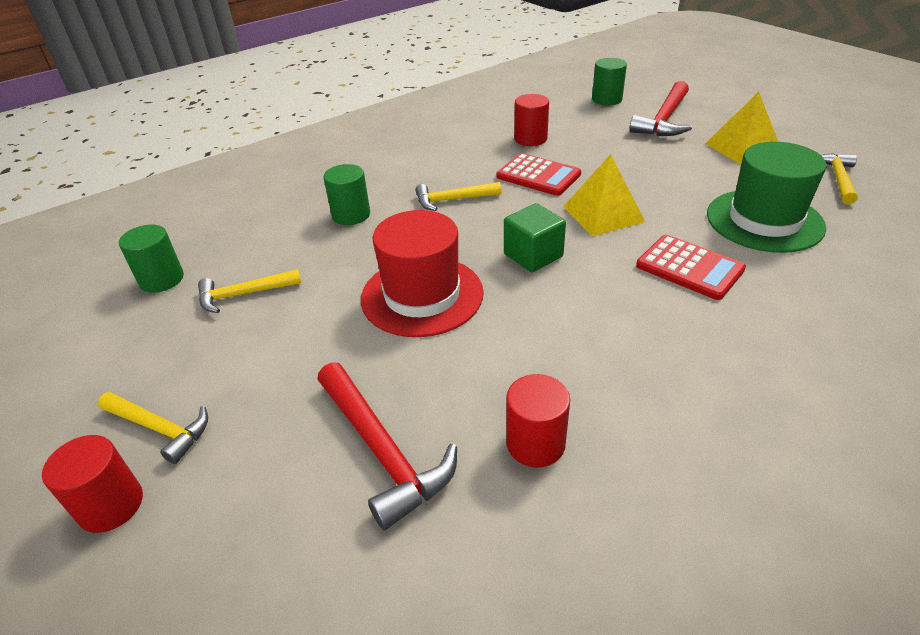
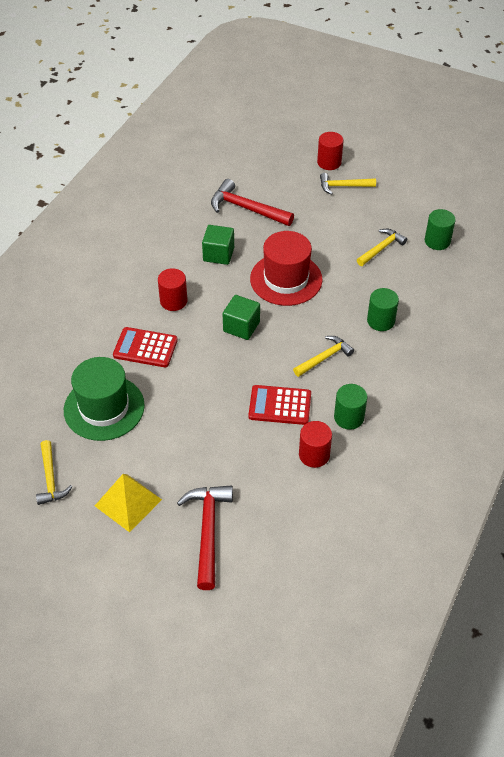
camera: 150 degrees right, 10 degrees up
red cylinder [506,374,570,468] -> red cylinder moved to [158,268,187,311]
yellow pyramid [563,154,645,236] -> none
green cylinder [592,58,627,105] -> green cylinder moved to [334,384,368,430]
none -> green cube [202,225,234,265]

